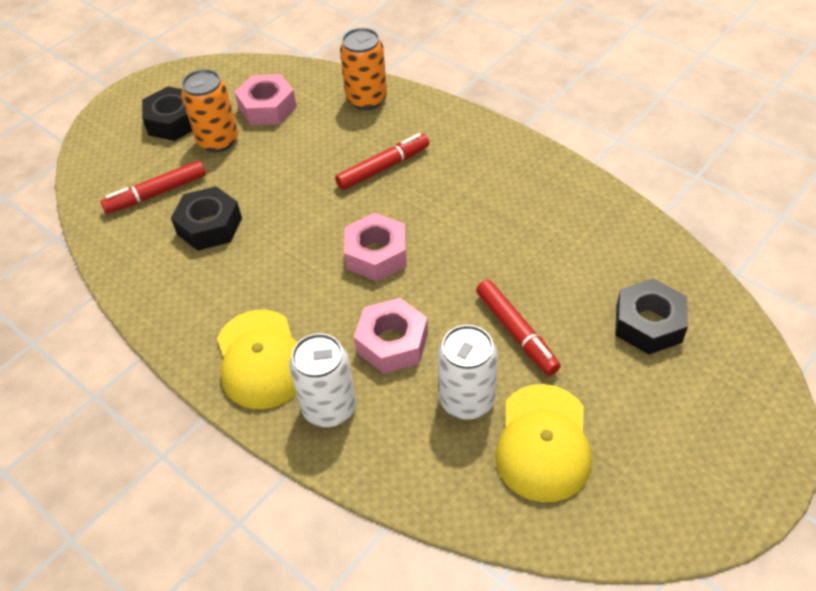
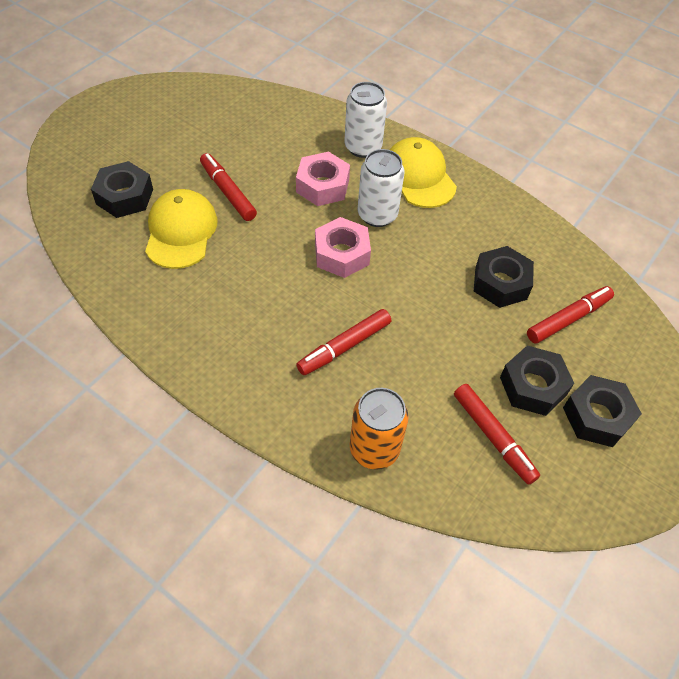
camera: 170 degrees right, 5 degrees up
orange can [181,69,238,152] -> black nut [500,346,574,416]
pink nut [234,74,297,125] -> red marker [454,384,540,485]
white can [437,325,498,420] -> white can moved to [358,149,405,227]
yellow cap [495,384,592,502] -> yellow cap moved to [145,189,217,269]

